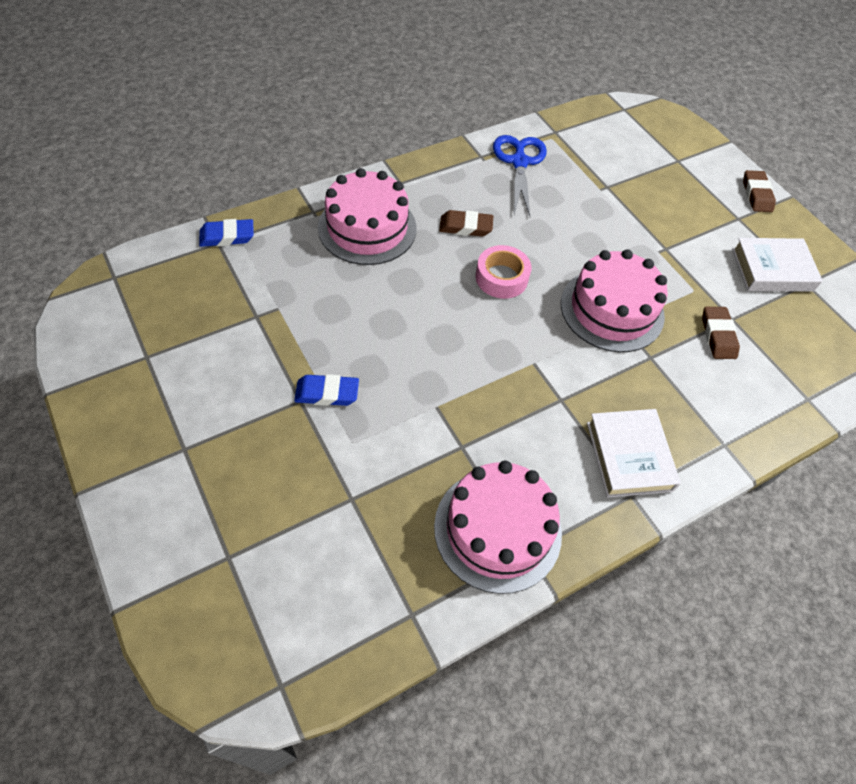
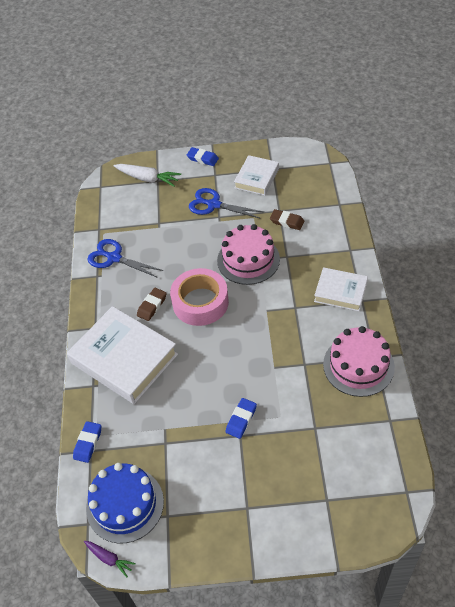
camera: 55 degrees left, 5 degrees down
pink cake [318,168,416,265] -> white book [67,306,178,404]
pink tape [476,245,532,299] -> pink tape [170,268,229,326], size x1.66
brown eraser [743,170,776,212] -> blue eraser [187,147,219,166]
none -> purple carrot [84,541,136,577]
none -> blue cake [86,463,164,543]
none -> white carrot [114,164,181,187]
none -> blue scissors [189,188,264,219]

